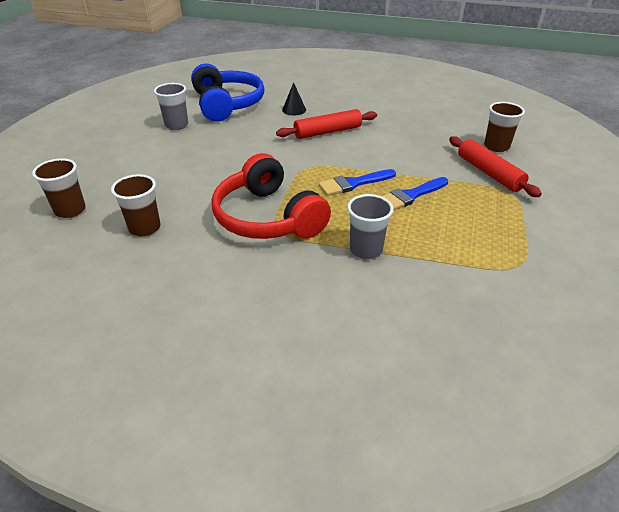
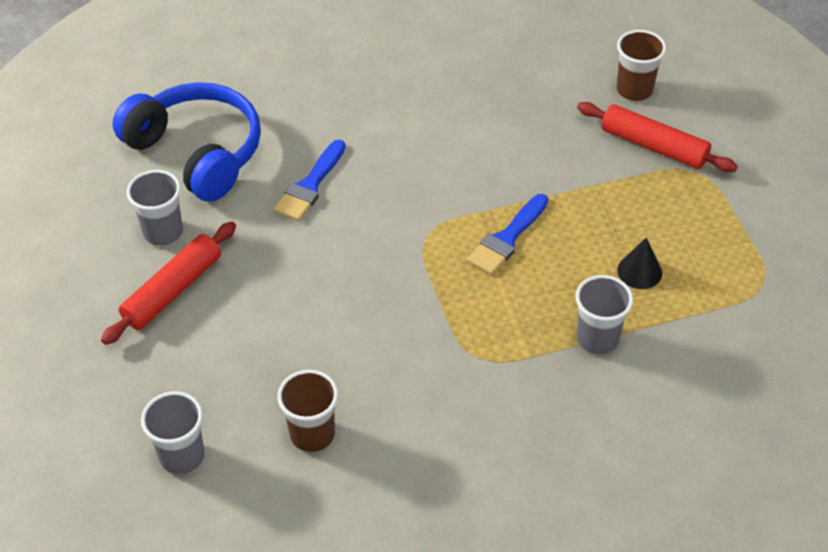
camera: 30 degrees left, 10 degrees up
brown cup [32,158,86,218] -> grey cup [141,391,205,474]
red headphones [212,153,331,239] -> none
red rolling pin [276,109,377,139] -> red rolling pin moved to [101,222,236,345]
black cone [282,82,306,115] -> black cone moved to [617,237,662,289]
blue brush [382,177,448,211] -> blue brush moved to [274,140,345,221]

